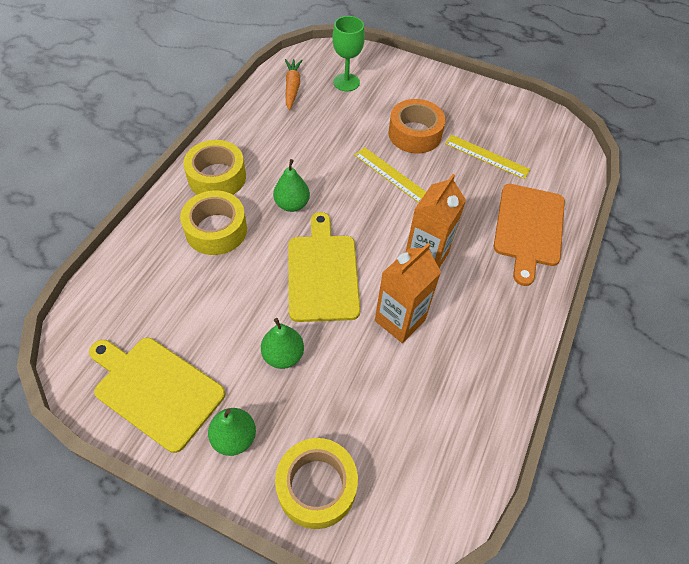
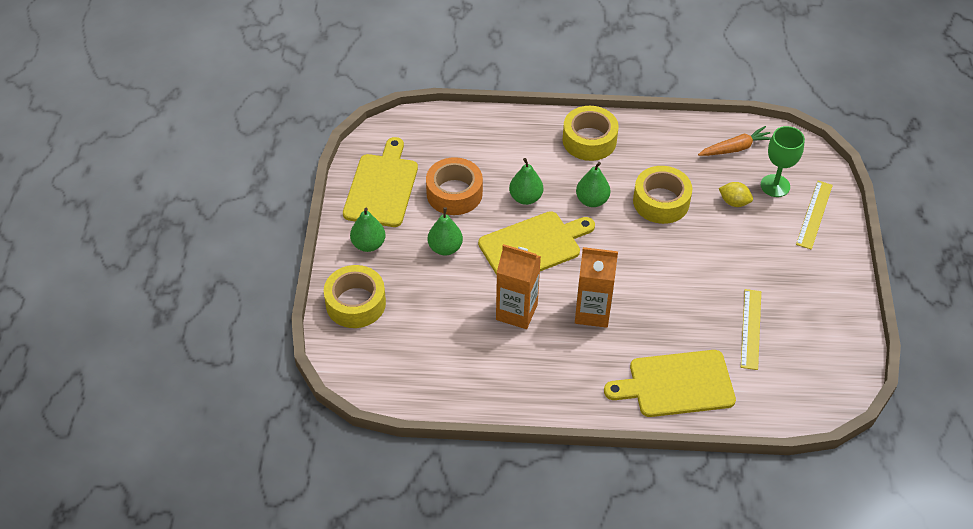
camera: 70 degrees right, 5 degrees down
yellow tape [180,190,247,255] -> yellow tape moved to [633,166,692,224]
yellow ruler [354,147,426,203] -> yellow ruler moved to [796,181,833,250]
orange tape [388,99,446,153] -> orange tape moved to [426,157,483,215]
orange cutting board [494,184,565,286] -> yellow cutting board [604,350,736,417]
none -> green pear [509,158,543,205]
none -> yellow lemon [719,182,753,207]

